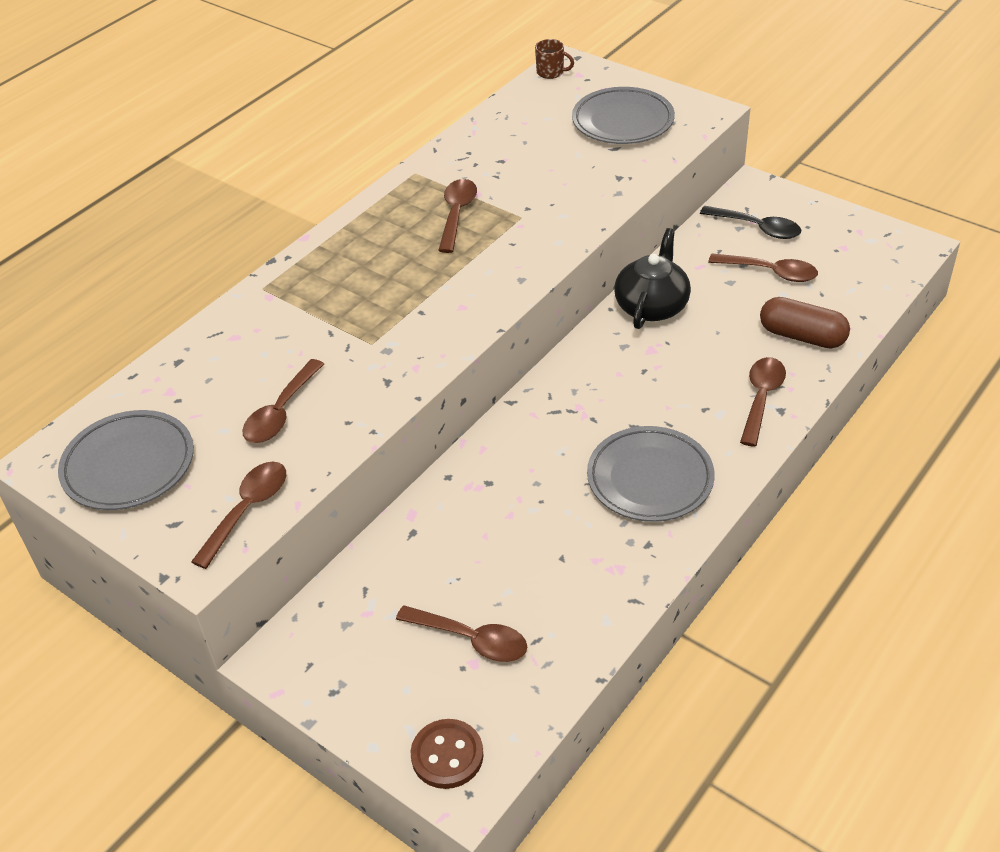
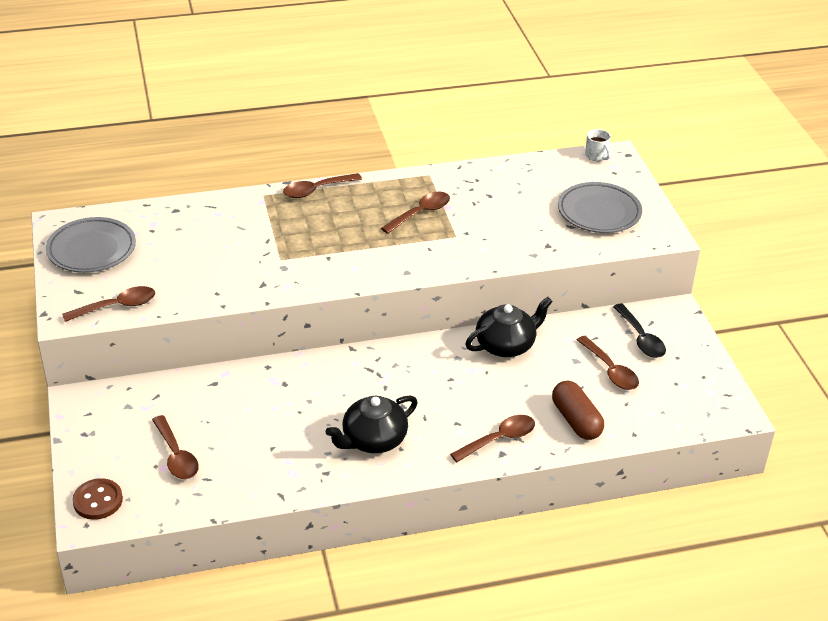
camera: 35 degrees right, 5 degrees down
brown spoon [242,359,324,443] -> brown spoon moved to [283,173,362,198]
brown mug [535,39,574,79] -> white mug [585,129,611,161]
grey plate [587,426,715,522] -> black teapot [326,396,418,453]

